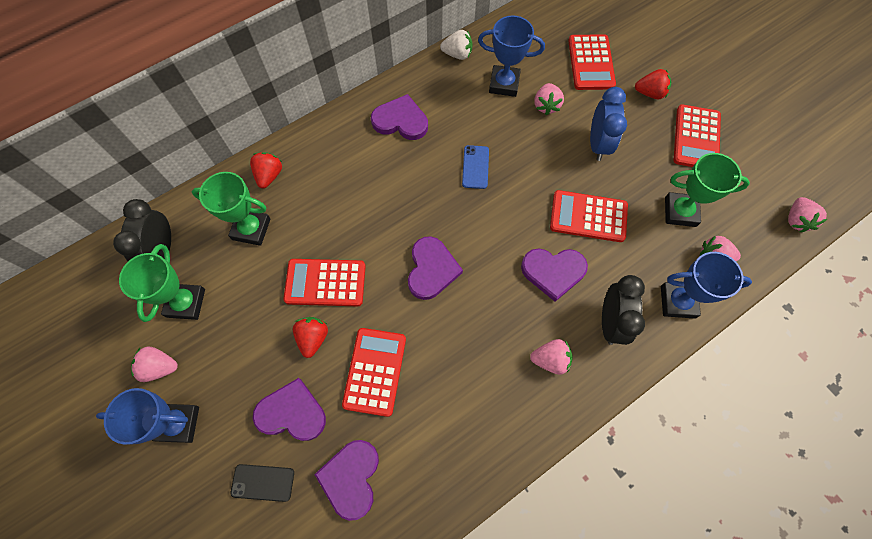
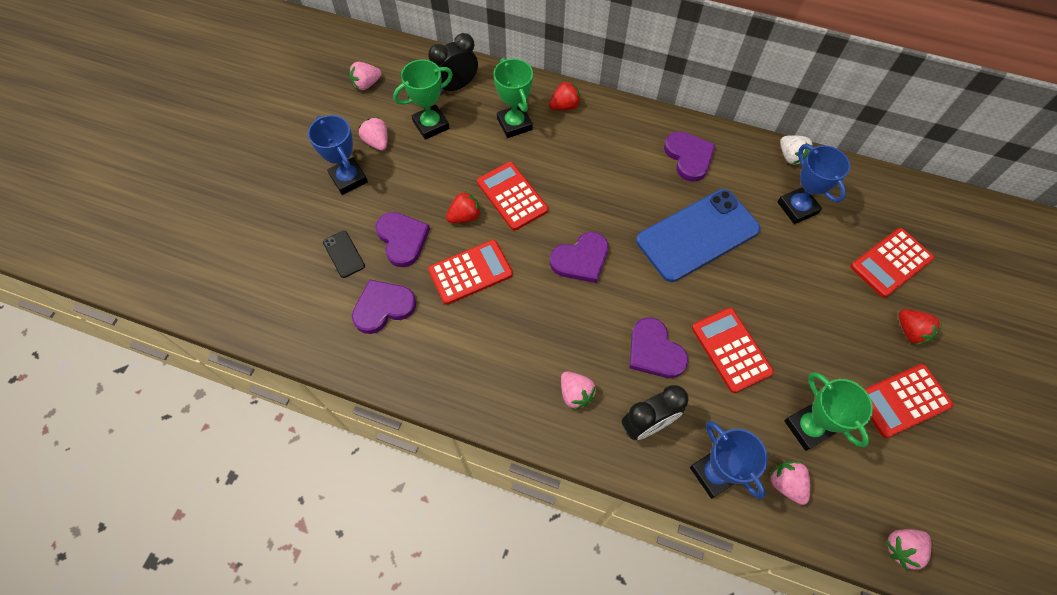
camera: 55 degrees right, 5 degrees down
blue phone [462,145,489,189] -> blue phone [636,189,760,282], size x2.37
pink strawberry [534,83,564,115] -> pink strawberry moved to [349,61,382,90]
blue clock [590,87,627,161] -> none

